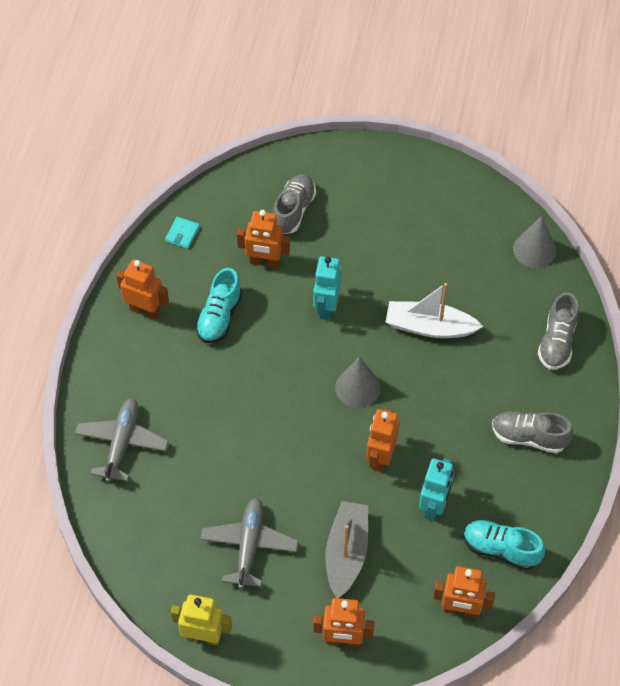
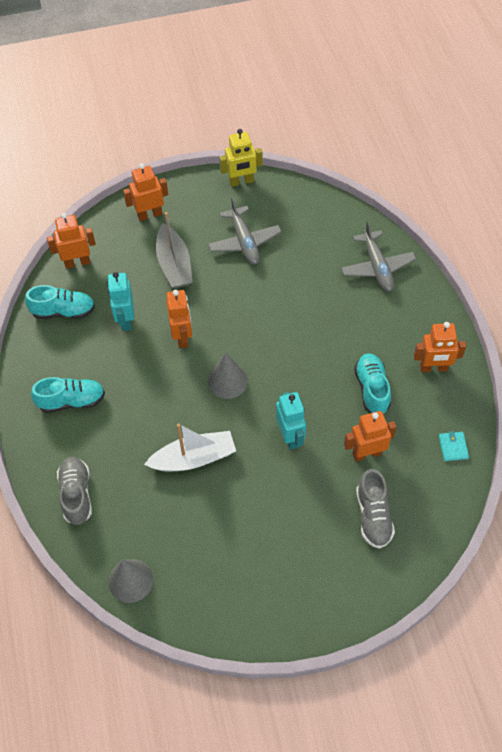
camera: 155 degrees right, 0 degrees up
grey shoe [492,411,573,453] -> turquoise shoe [31,377,105,413]

